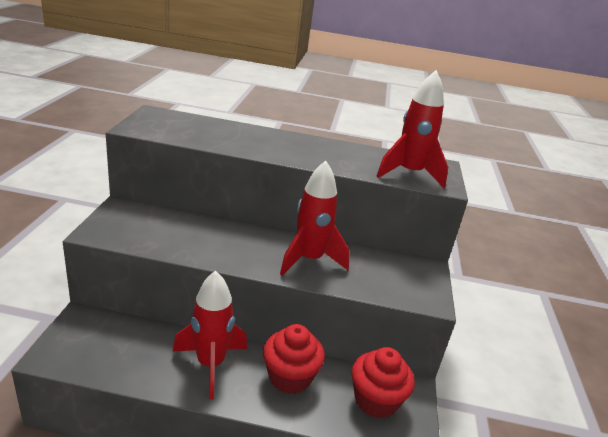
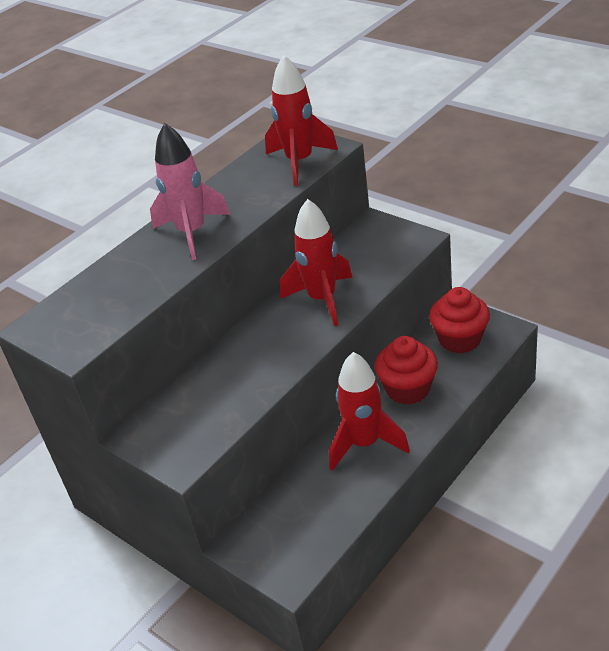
camera: 50 degrees left, 10 degrees up
none -> pink rocket [150,123,230,260]

